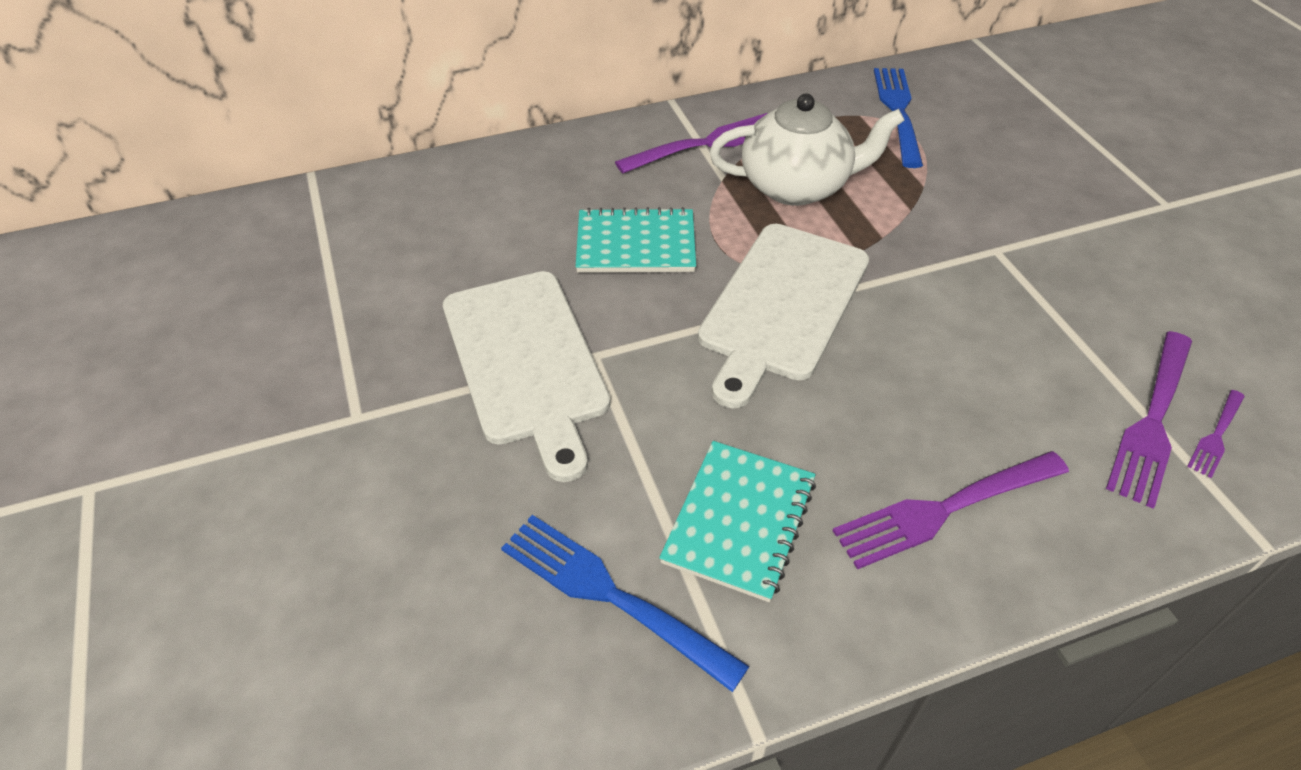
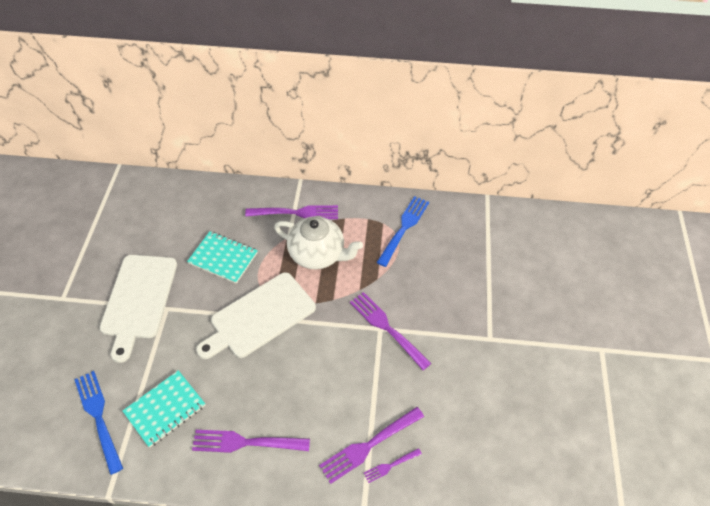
camera: 25 degrees right, 5 degrees up
none -> purple fork [350,292,431,370]

